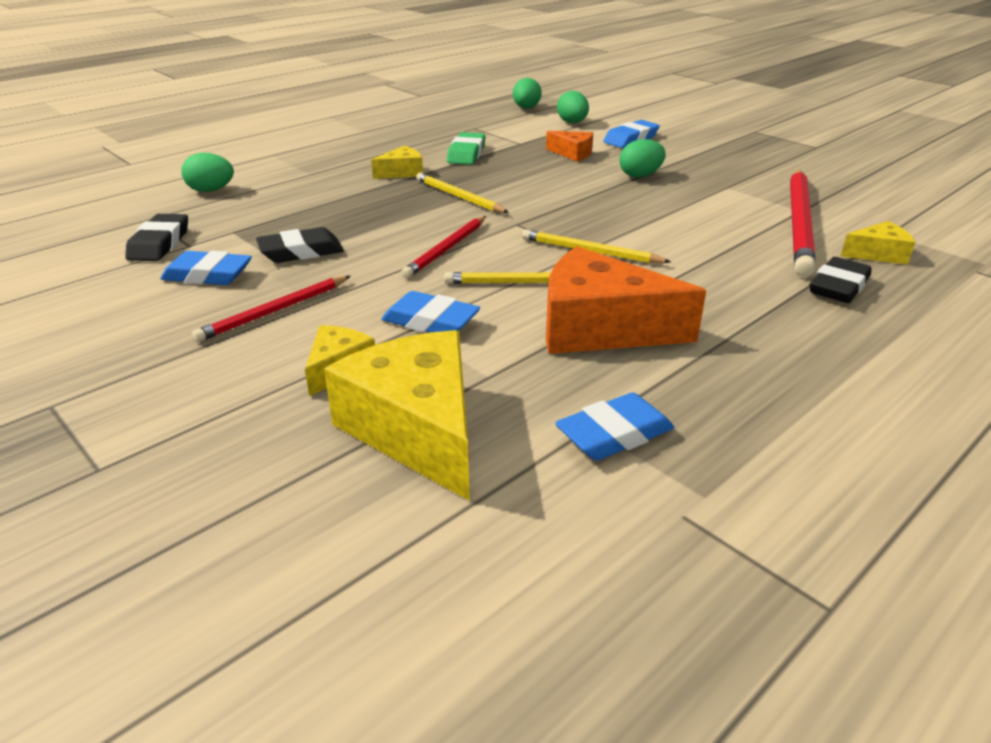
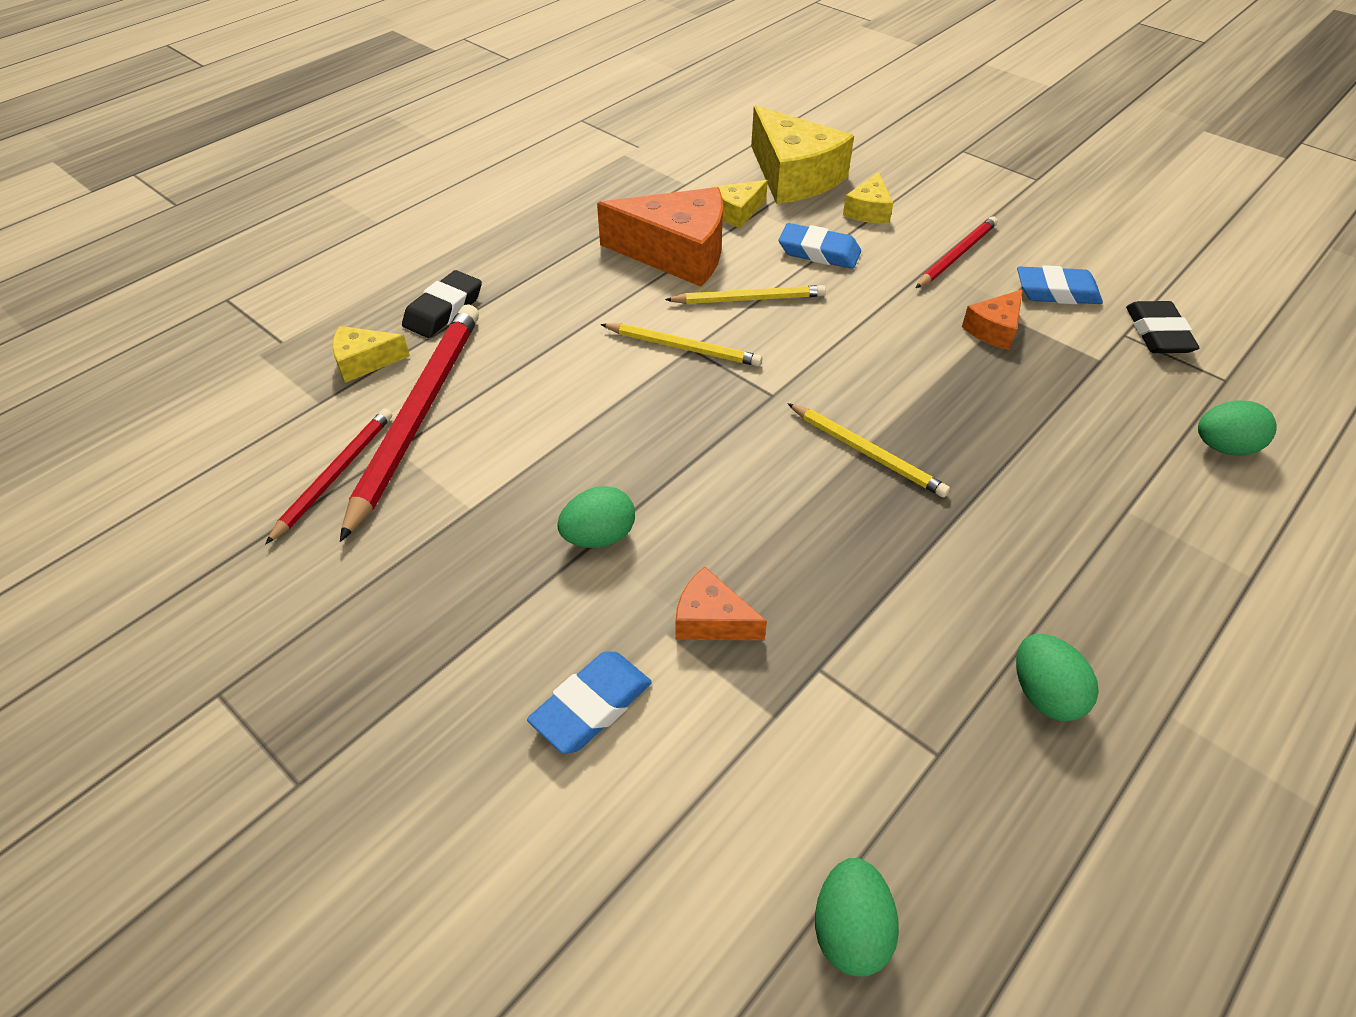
camera: 175 degrees right, 15 degrees up
black eraser [256,227,344,263] -> orange cheese [962,289,1023,350]
yellow cheese [371,146,423,179] -> yellow cheese moved to [712,180,768,228]
red pencil [401,216,486,278] -> red pencil moved to [266,408,392,544]
green eraser [447,132,485,165] -> none
blue eraser [555,392,674,461] -> none
green egg [557,91,589,123] -> green egg moved to [1016,634,1099,721]

